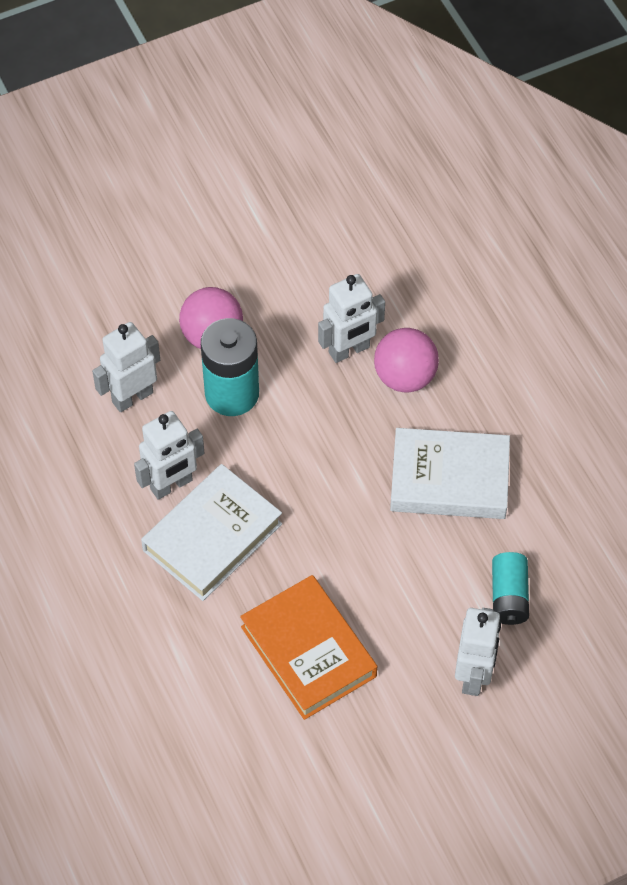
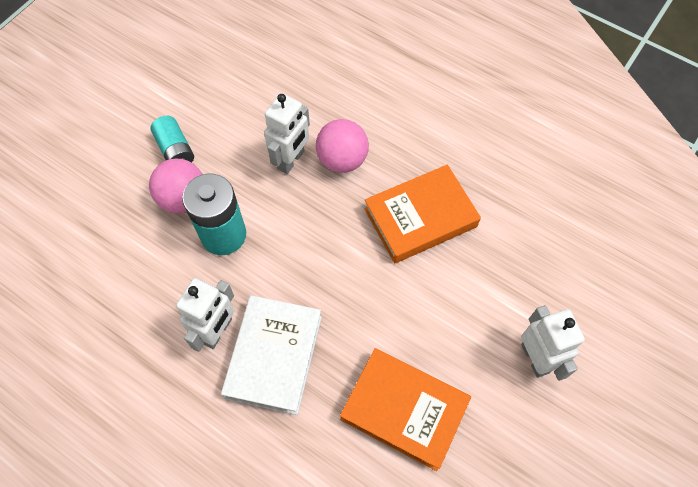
camera: 30 degrees left, 5 degrees up
white robot [92,322,160,412] -> none
white book [390,428,510,519] -> orange book [364,165,481,263]
turquoise battery [492,552,529,625] -> turquoise battery moved to [150,116,194,163]

